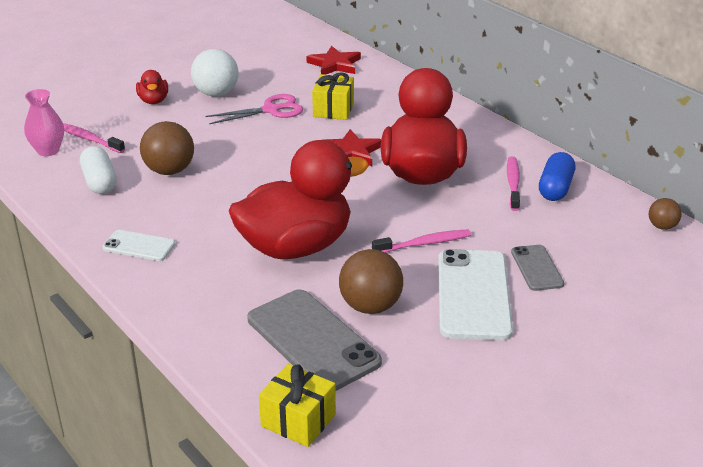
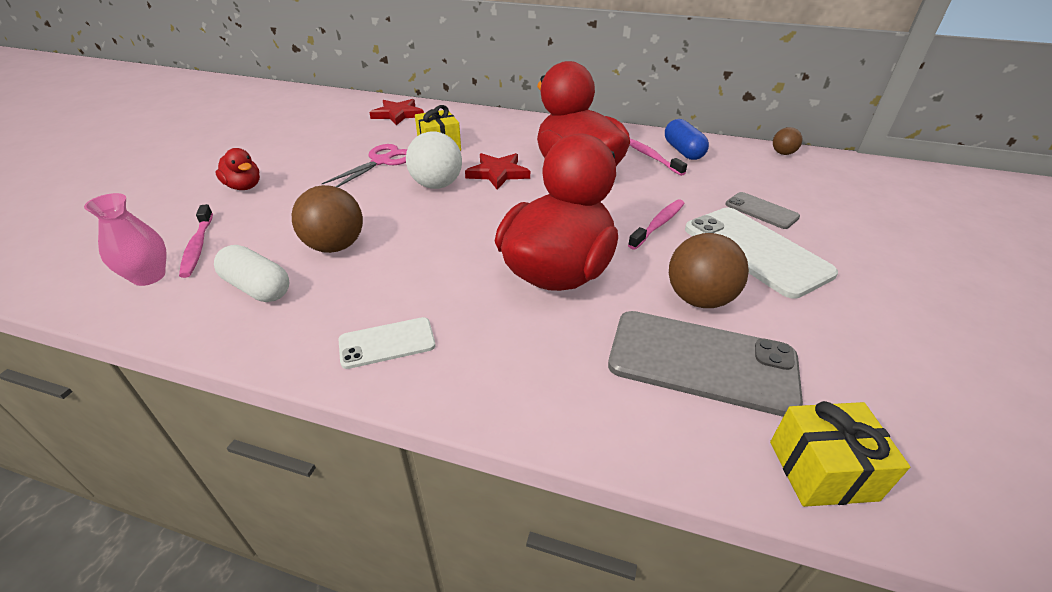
camera: 35 degrees left, 5 degrees up
pink toothbrush [63,123,125,153] -> pink toothbrush turned 105 degrees counterclockwise [179,204,213,278]
white ball [191,49,239,96] -> white ball moved to [406,131,462,189]

